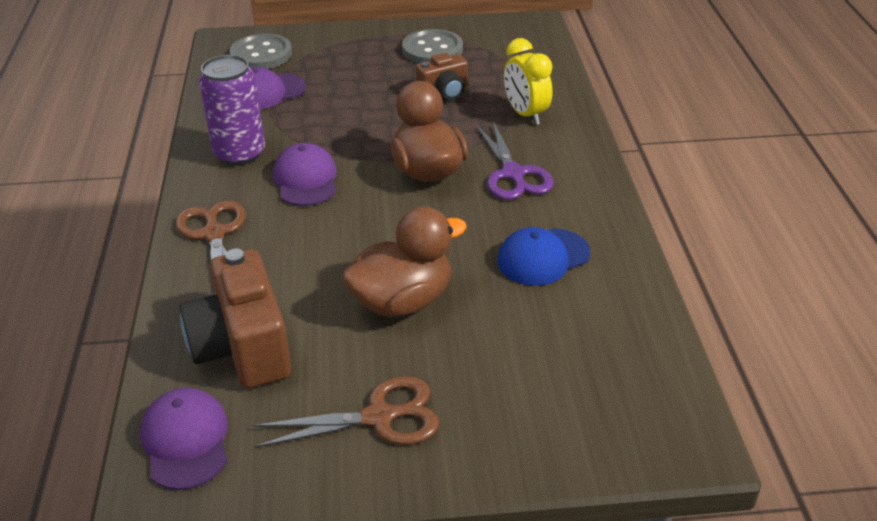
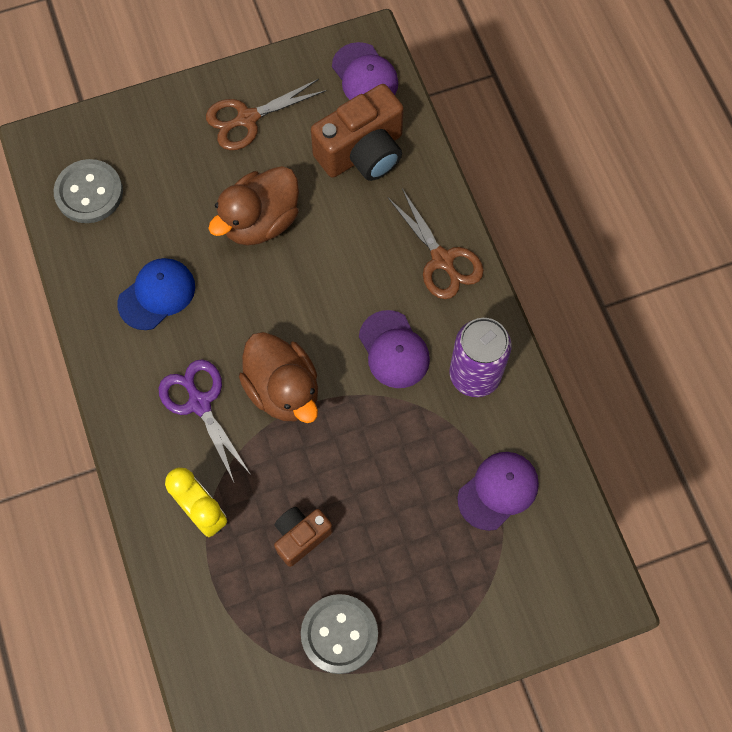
camera: 165 degrees right, 30 degrees up
brown camera [180,249,291,388] -> brown camera turned 90 degrees clockwise [311,84,404,181]
grey button [230,33,292,69] -> grey button moved to [54,159,123,223]

